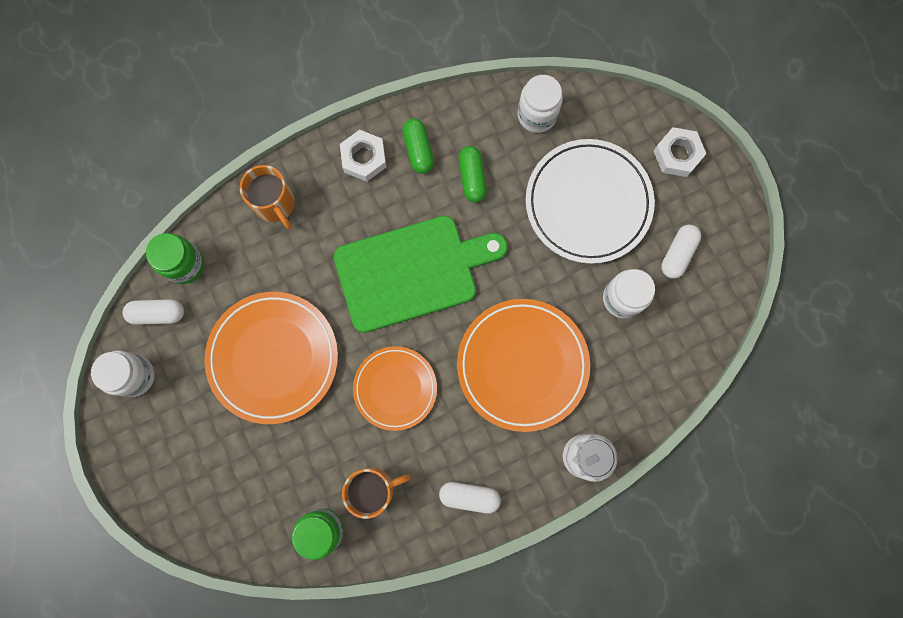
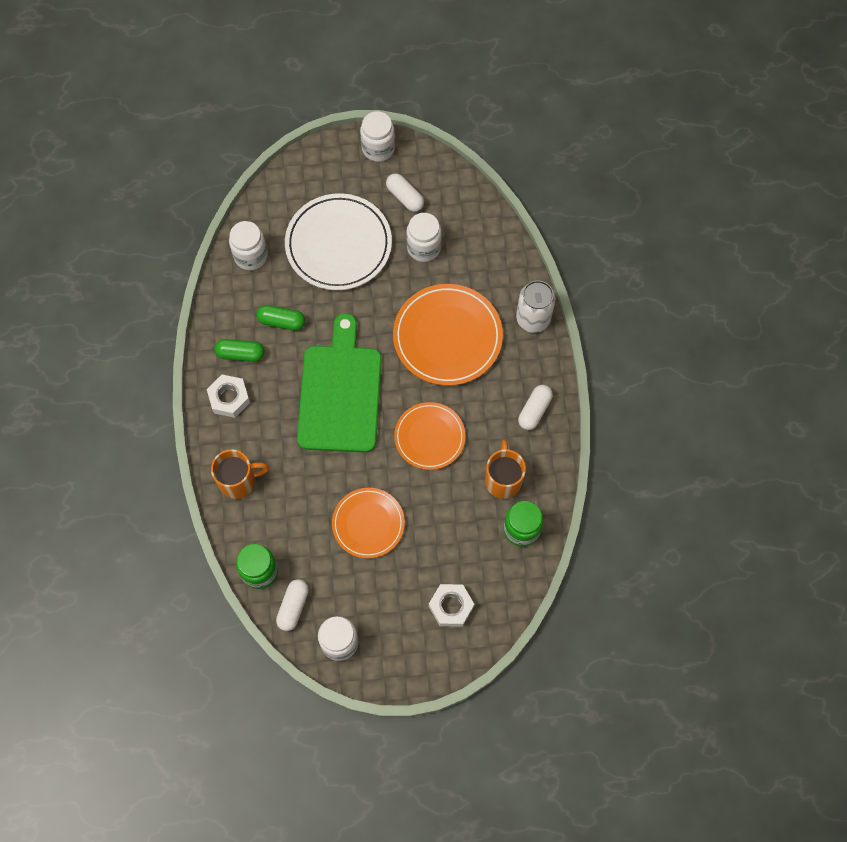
camera: 70 degrees left, 10 degrees down
orange plate [204,292,338,424] -> orange plate [332,488,405,559], size x0.63
white nut [654,127,706,177] -> white nut moved to [429,584,474,626]
none -> white jar [360,111,395,162]

